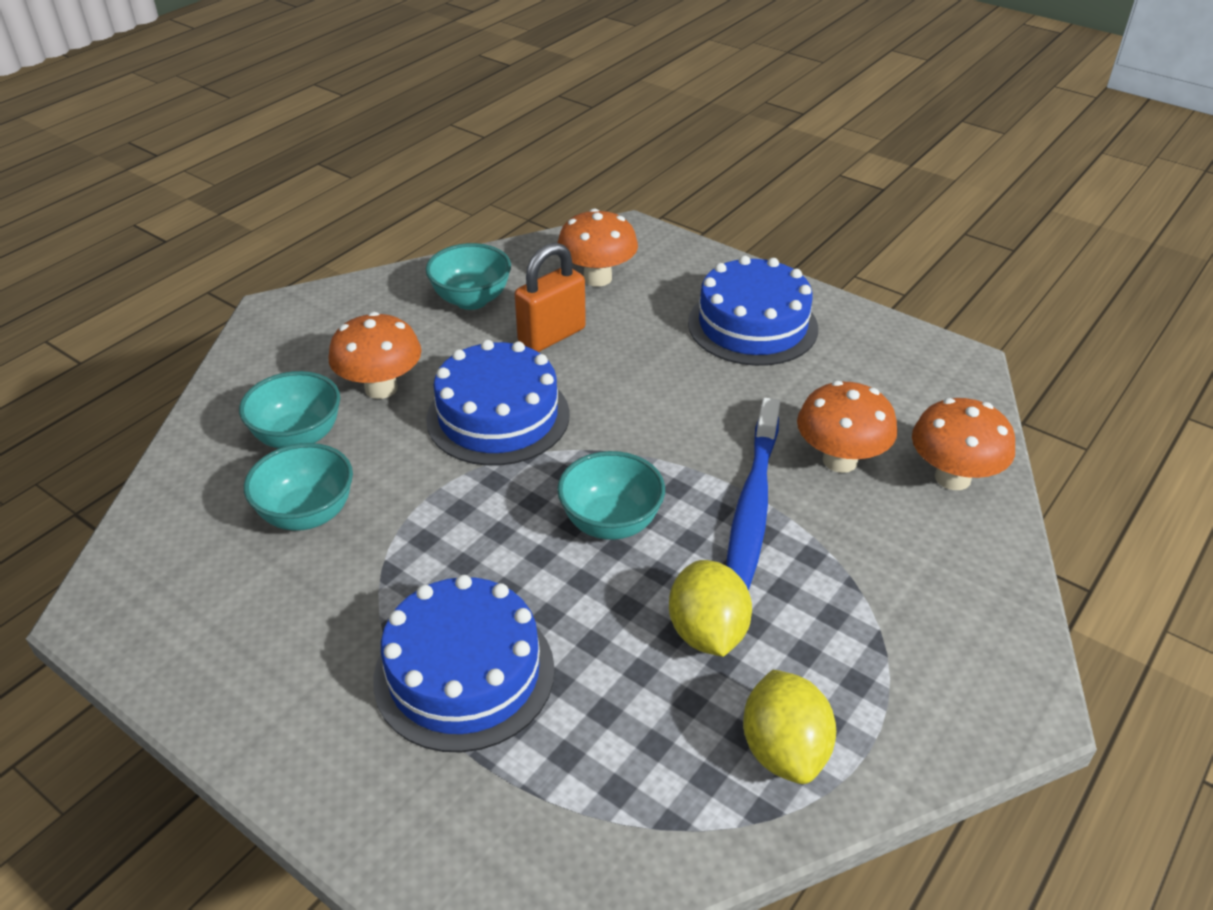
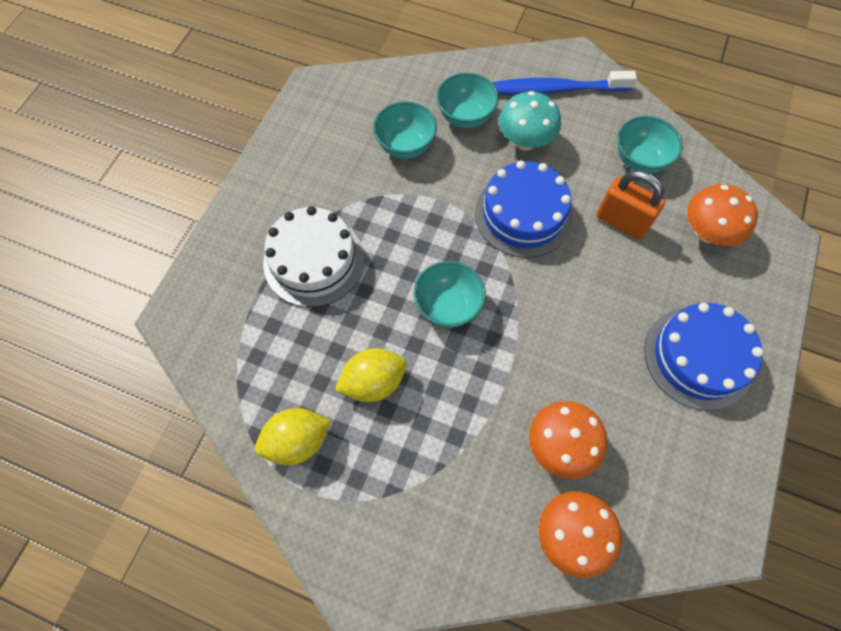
camera: 75 degrees right, 25 degrees up
orange mushroom [328,312,421,399] -> turquoise mushroom [499,91,561,151]
blue cake [373,575,555,753] -> white cake [263,206,364,307]
blue toothbrush [726,398,780,591] -> blue toothbrush moved to [492,71,637,95]

